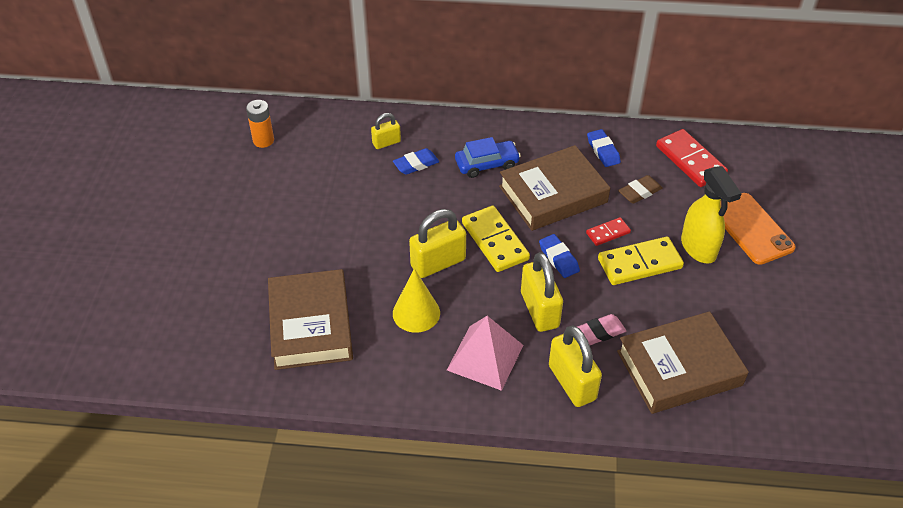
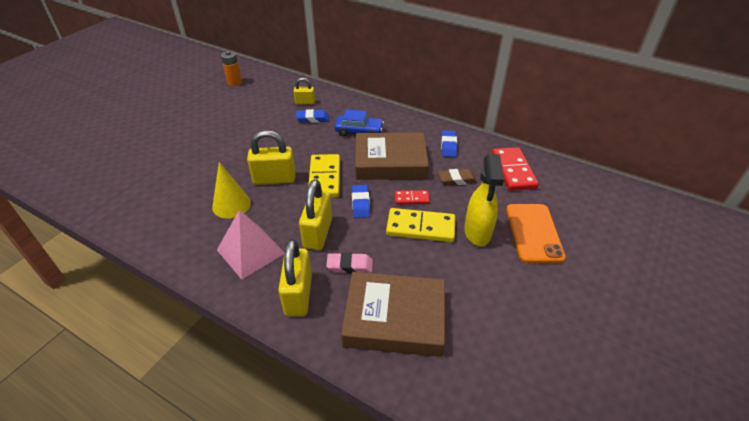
camera: 25 degrees right, 5 degrees down
brown book [268,269,353,370] -> none

